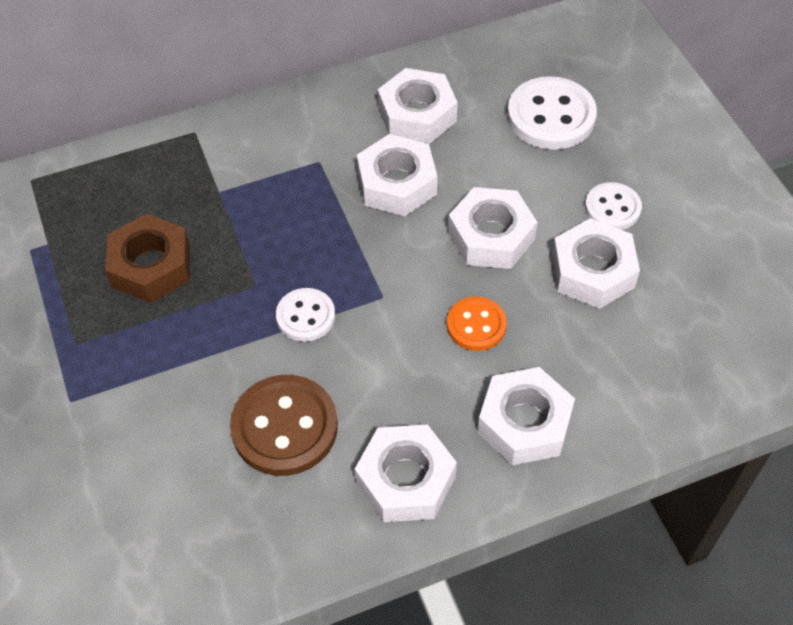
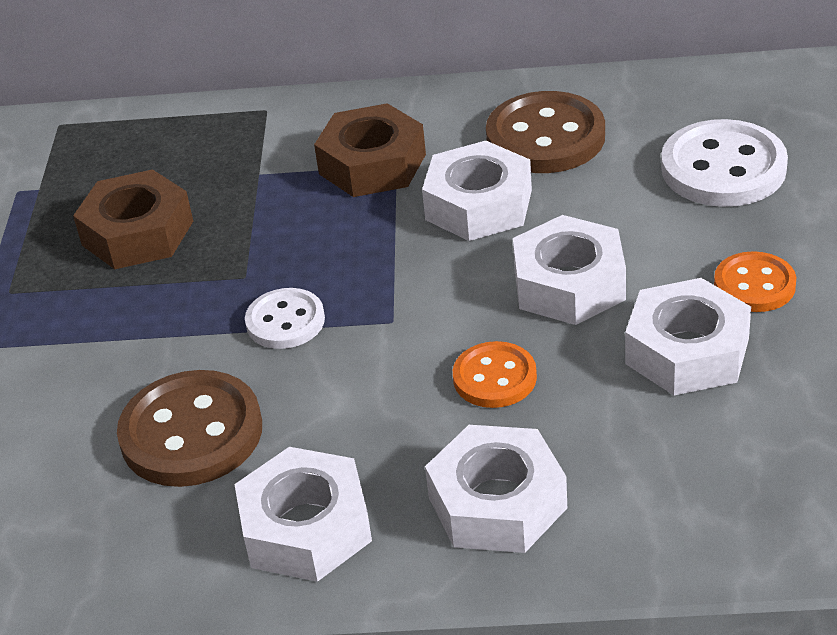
camera: 25 degrees right, 15 degrees down
white nut [378,68,458,144] -> brown button [486,91,605,173]
white button [585,182,642,230] -> orange button [714,251,796,312]
none -> brown nut [314,103,426,197]

